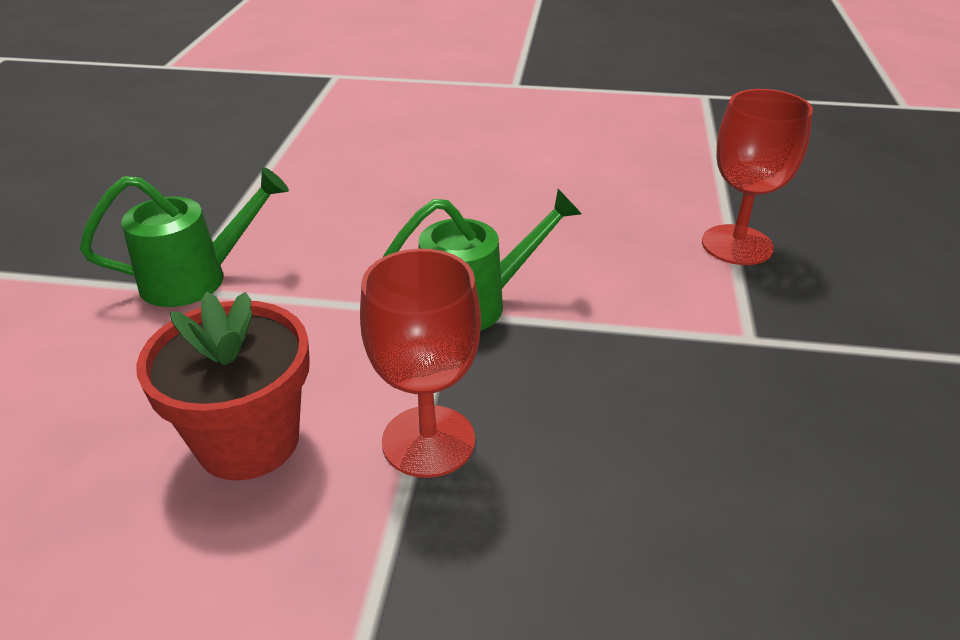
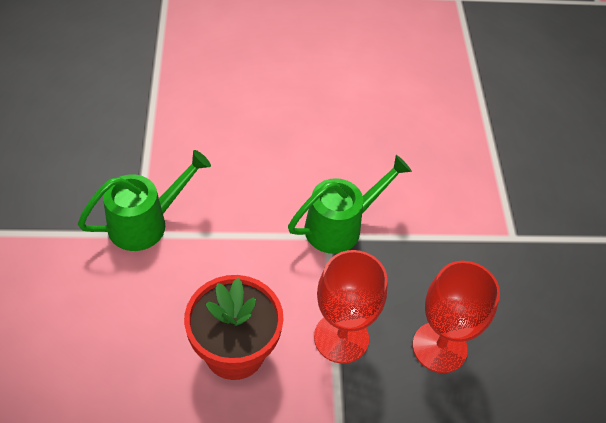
camera: 15 degrees left, 15 degrees up
red goblet [702,89,813,265] -> red goblet moved to [413,261,500,373]

